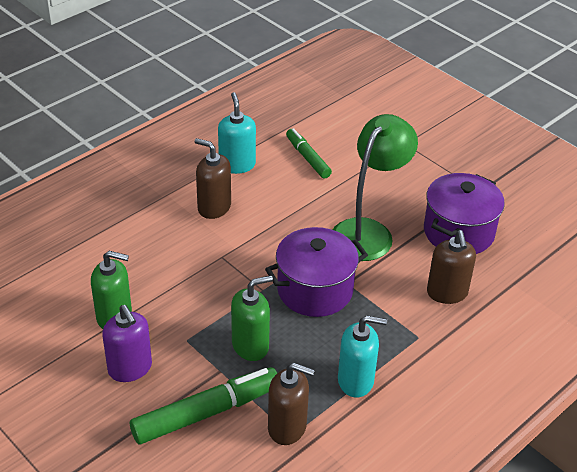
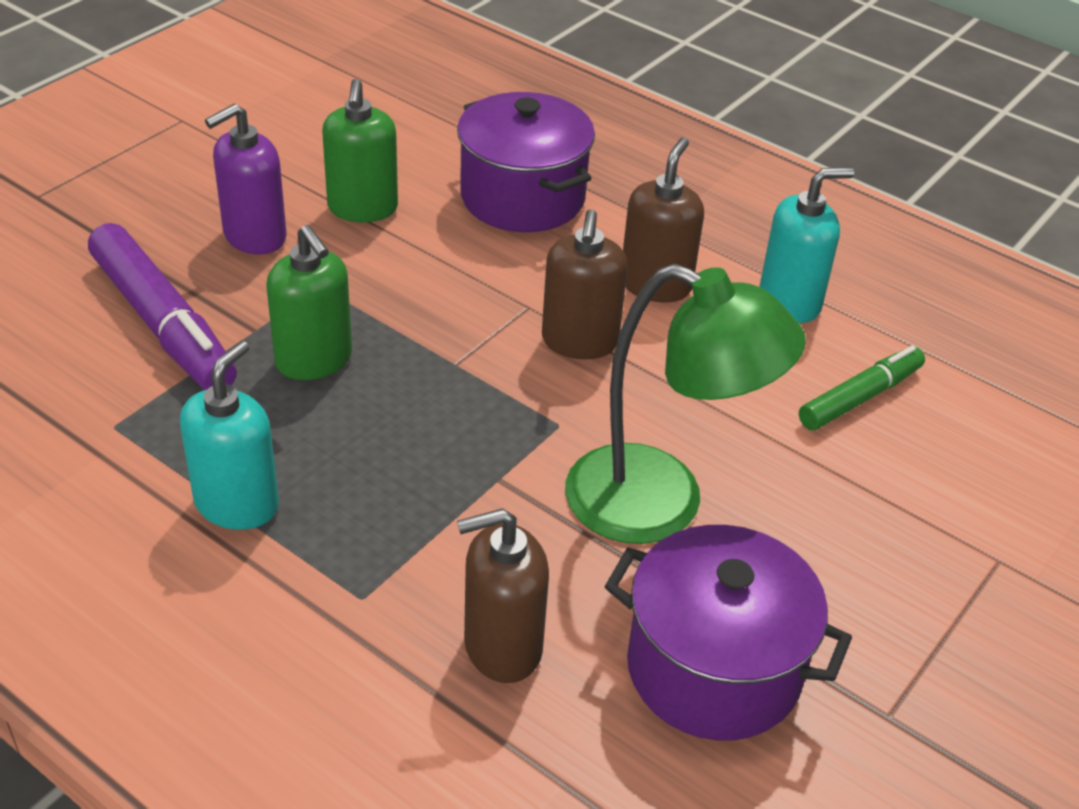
camera: 80 degrees right, 0 degrees up
green marker [130,367,277,445] -> purple marker [88,223,237,390]
purple pot [265,227,368,317] -> purple pot moved to [457,92,595,232]
brown soap dispenser [268,363,315,445] -> brown soap dispenser moved to [542,209,628,359]
turquoise soap dispenser [338,315,387,398] -> turquoise soap dispenser turned 150 degrees counterclockwise [180,341,279,530]

